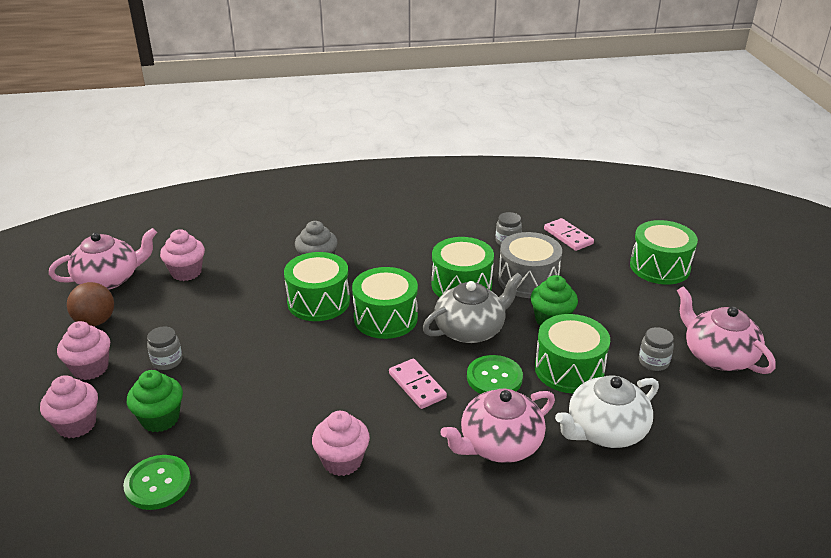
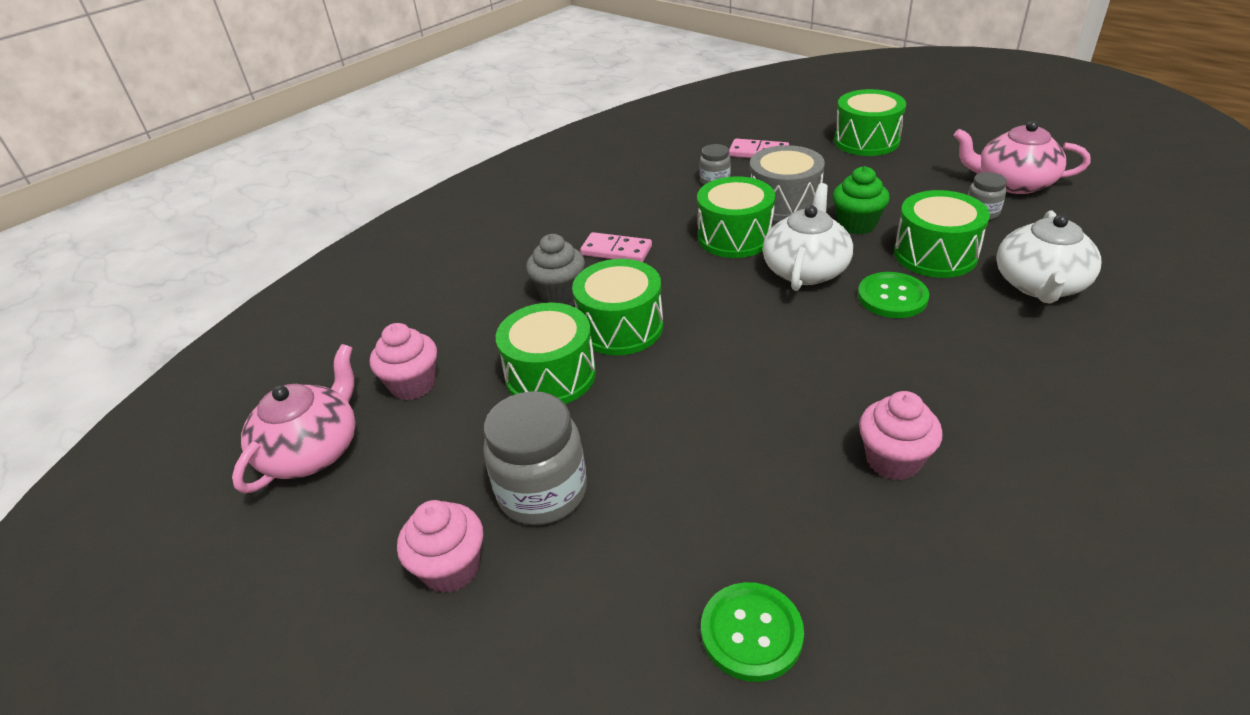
camera: 35 degrees left, 5 degrees up
pink cupcake [40,375,98,438] -> none
brown ball [67,282,114,326] -> none
green cupcake [127,370,183,432] -> none
grey jar [147,327,182,370] -> grey jar [483,391,587,525], size x1.93
green drum [352,267,418,339] -> green drum moved to [496,302,596,404]
pink domino [389,358,447,409] -> pink domino moved to [580,232,652,262]
grey teapot [423,273,523,343] -> white teapot [763,183,853,291]
pink teapot [440,389,555,463] -> none

